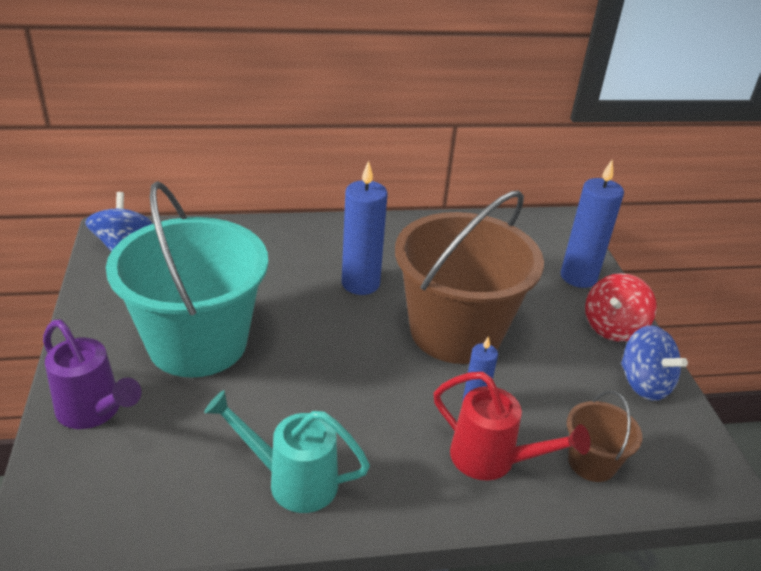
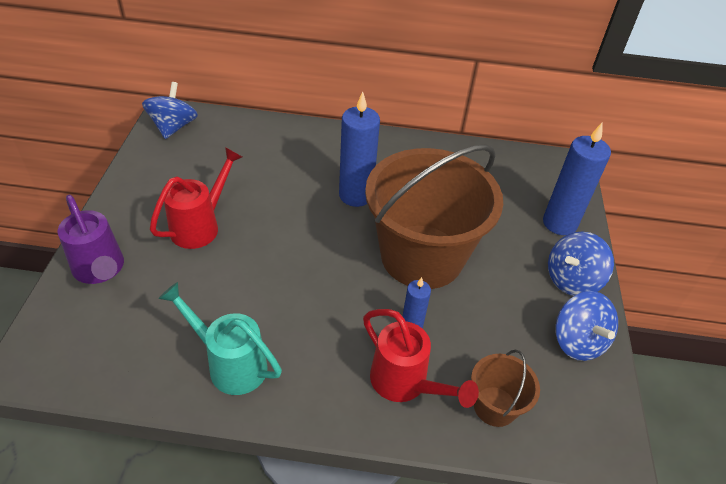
camera: 15 degrees right, 10 degrees up
turquoise bucket [106,181,268,377] -> red watering can [150,147,242,249]
red spinning top [585,273,657,341] -> blue spinning top [548,231,614,296]

